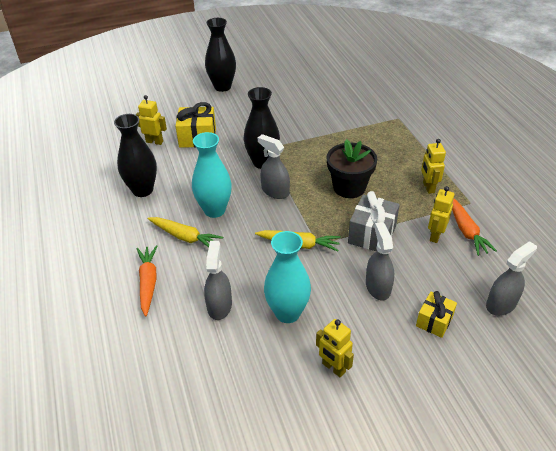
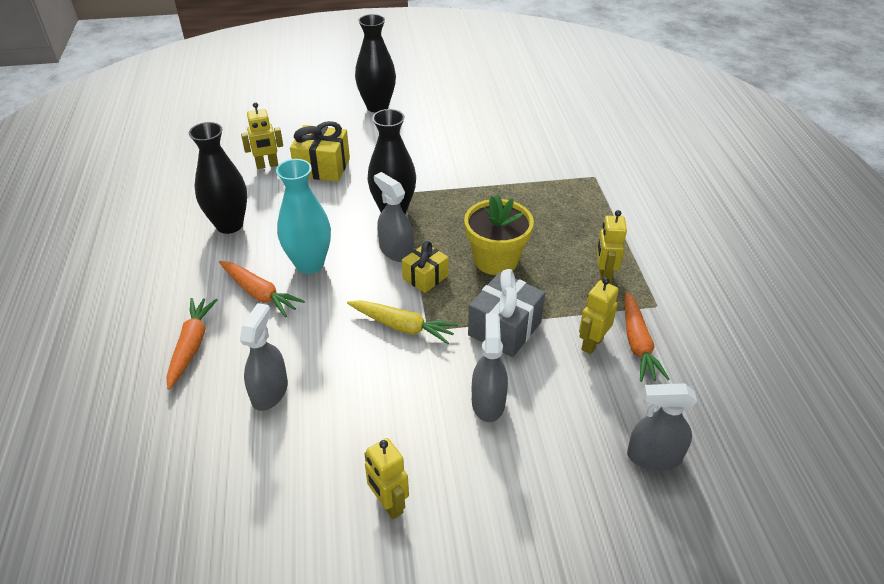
camera: 10 degrees right, 0 degrees up
yellow robot [136,95,167,145] -> yellow robot turned 135 degrees clockwise [241,102,283,169]
yellow carrot [148,217,223,247] -> orange carrot [219,261,305,317]
turquoise vase [264,231,311,323] -> none
black flower pot [327,139,377,198] -> yellow flower pot [464,194,534,275]
yellow gift [416,291,457,338] -> yellow gift moved to [402,241,448,293]
grey spray bottle [486,241,537,316] -> grey spray bottle turned 150 degrees counterclockwise [627,383,697,471]

